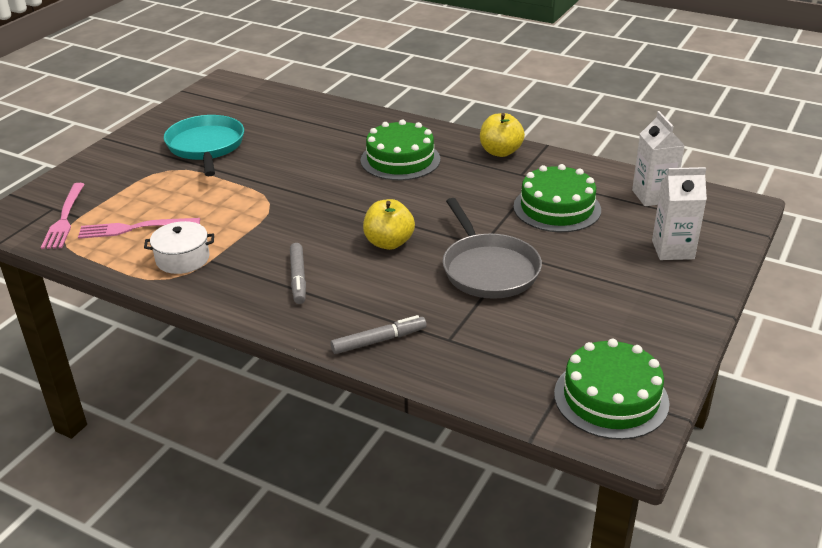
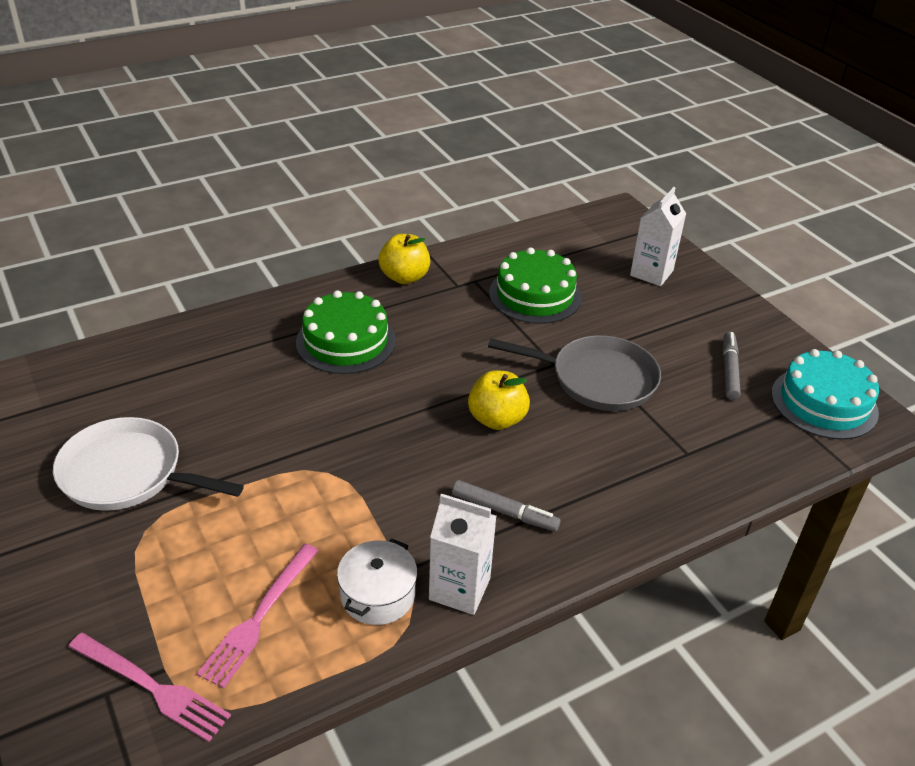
camera: 60 degrees left, 5 degrees up
turquoise pan [164,115,244,176] -> white pan [53,417,244,511]
grey marker [331,315,427,354] -> grey marker moved to [723,332,741,400]
green cake [554,339,670,440] -> turquoise cake [771,349,879,440]
white carton [632,111,685,206] -> white carton moved to [429,494,497,615]

